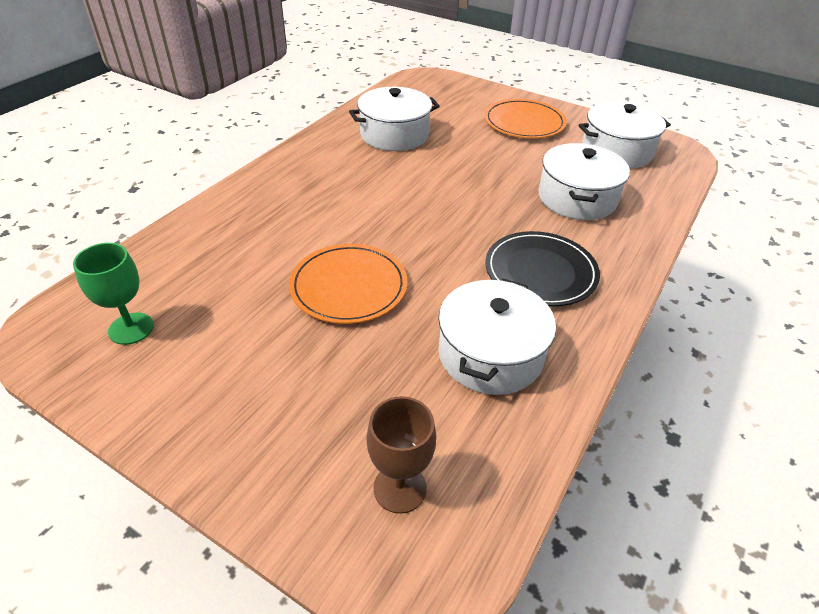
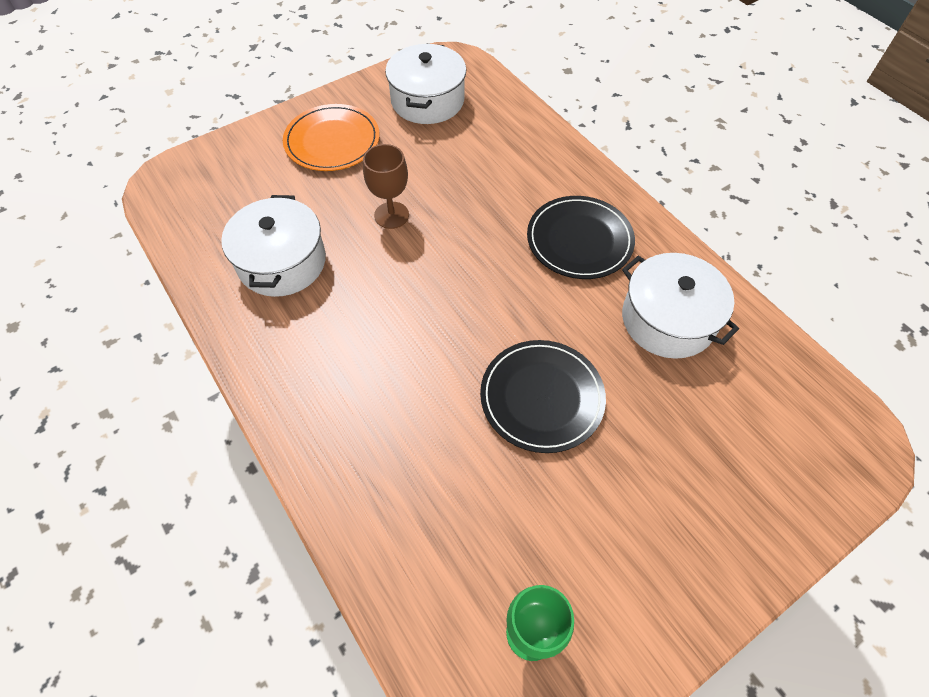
camera: 65 degrees left, 15 degrees up
orange plate [289,244,407,324] -> black plate [480,340,606,453]
brown goblet [367,396,436,514] -> brown goblet moved to [363,144,409,229]
white pot [539,143,630,220] -> none

